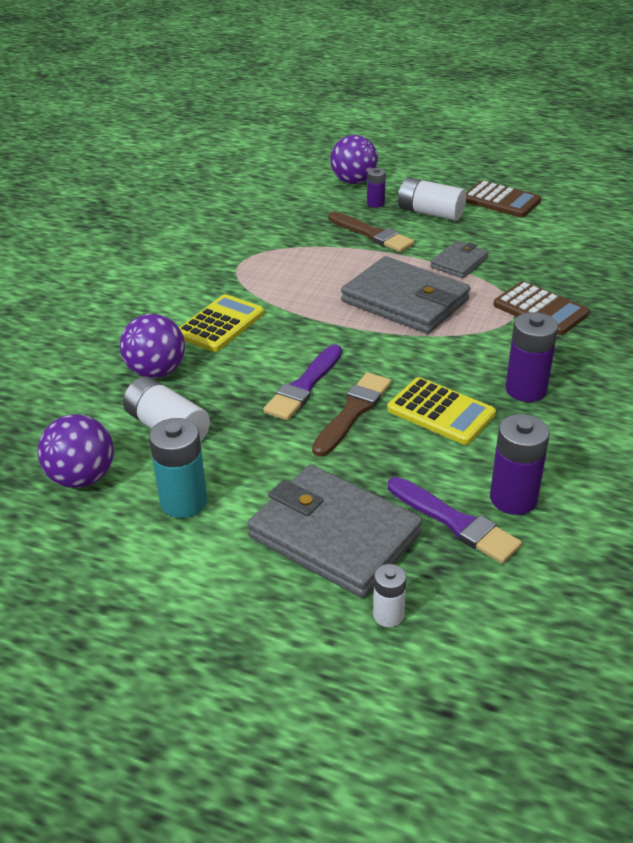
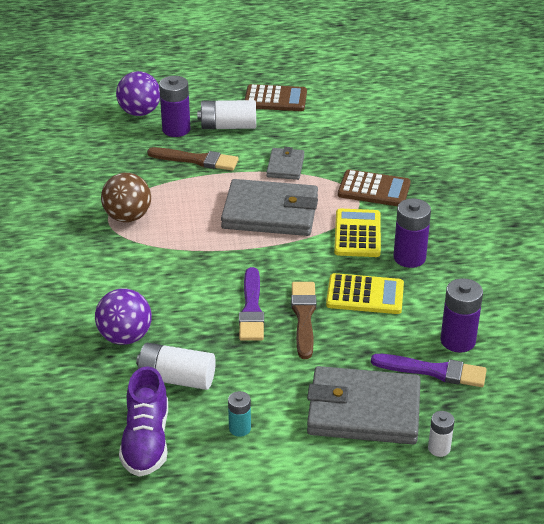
camera: 30 degrees left, 0 degrees up
purple ball [38,414,114,488] -> purple shoe [119,366,168,477]
turquoise battery [149,418,207,518] -> turquoise battery [228,391,251,437], size x0.58
yellow calculator [179,294,264,352] -> yellow calculator moved to [334,208,381,257]
purple battery [367,168,386,208] -> purple battery [159,76,191,137], size x1.73
none -> brown ball [101,173,151,223]

